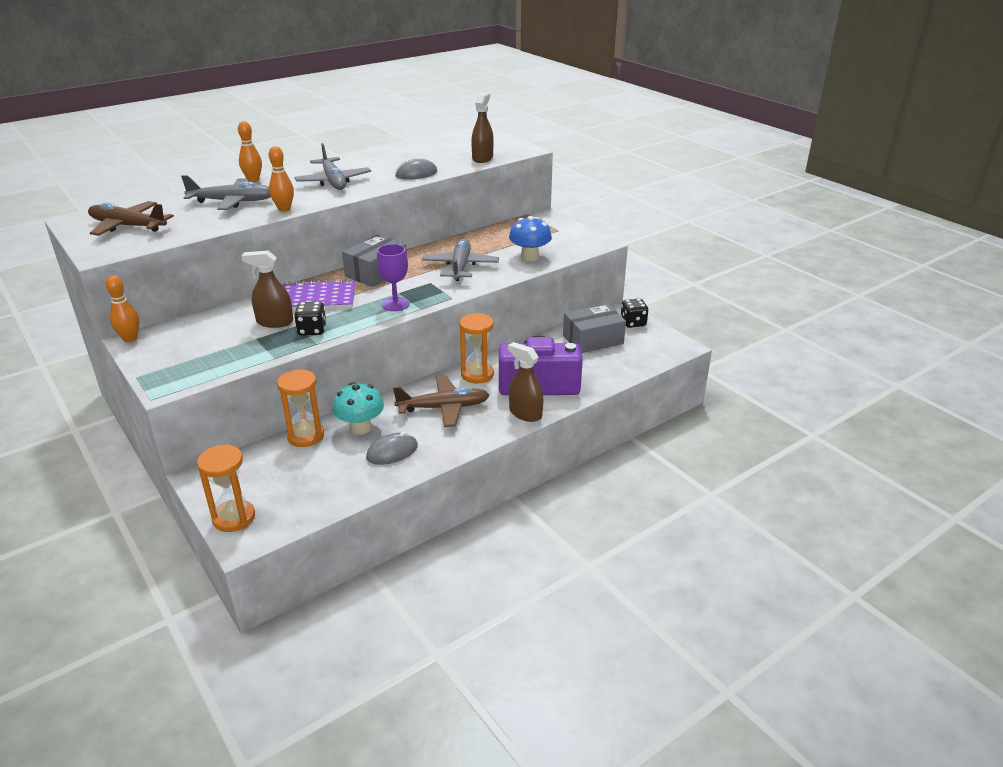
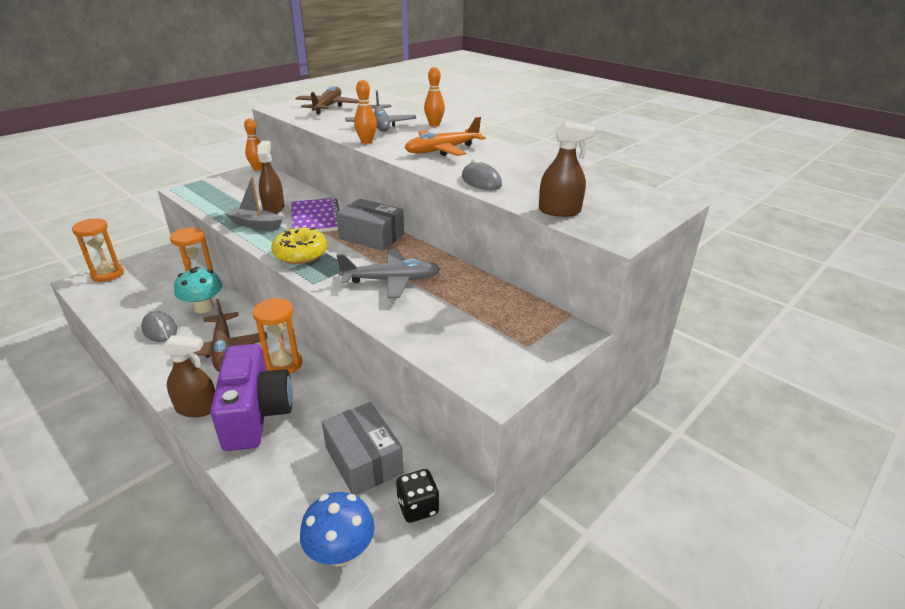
camera: 80 degrees right, 0 degrees up
grey plane [294,143,371,190] -> orange plane [405,117,486,156]
black dice [294,302,327,335] -> grey boat [226,177,283,229]
purple goblet [377,244,410,311] -> yellow donut [271,227,327,264]
brown spray bottle [508,342,544,422] -> brown spray bottle turned 60 degrees clockwise [161,335,215,417]
blue mushroom [509,216,552,261] -> blue mushroom moved to [300,492,375,567]

